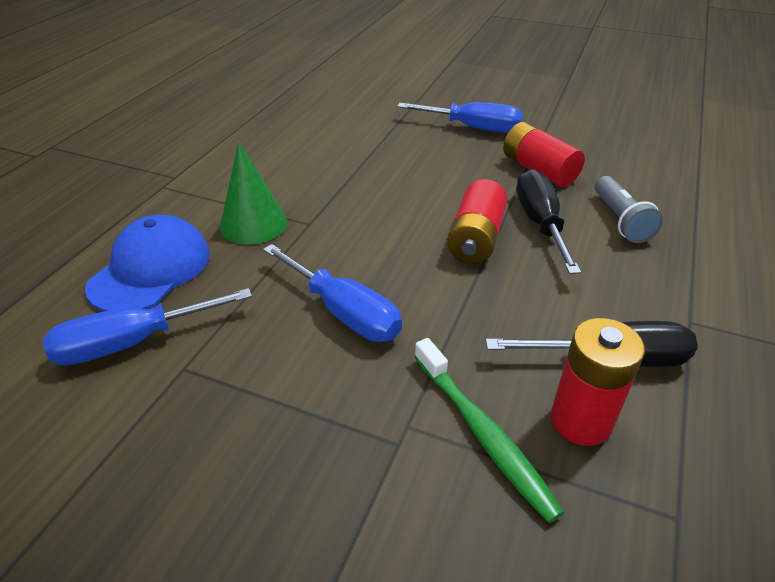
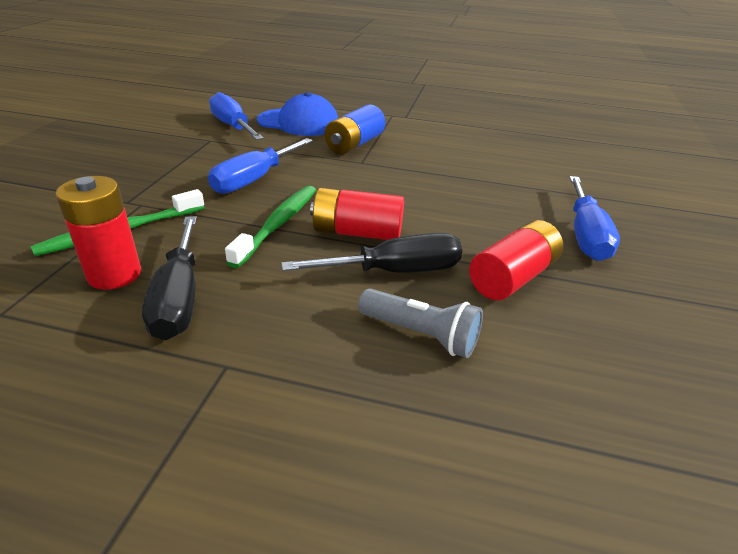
camera: 80 degrees right, 5 degrees down
green cone [220,142,287,245] -> blue battery [324,104,385,154]
grey flashlight [595,176,663,243] -> grey flashlight turned 135 degrees counterclockwise [358,288,483,358]
none -> green toothbrush [225,186,316,268]

